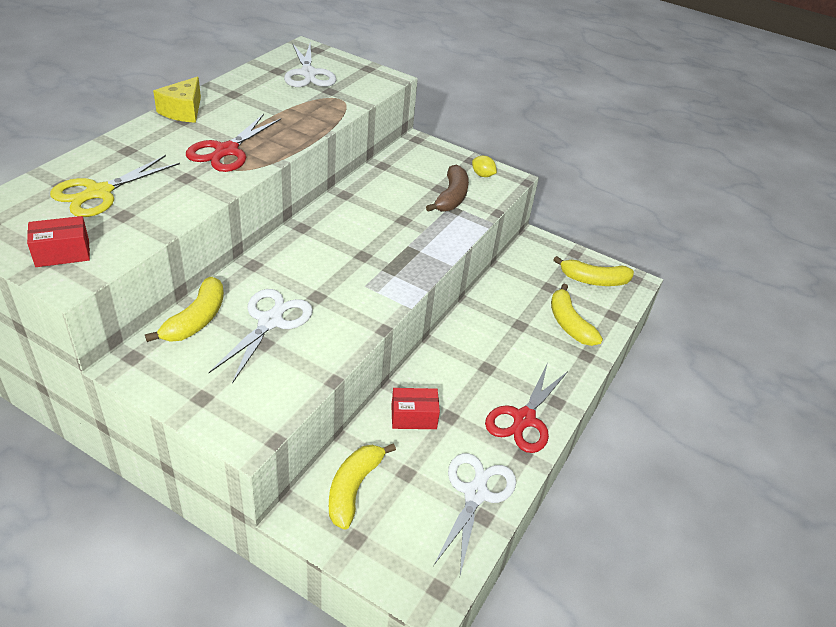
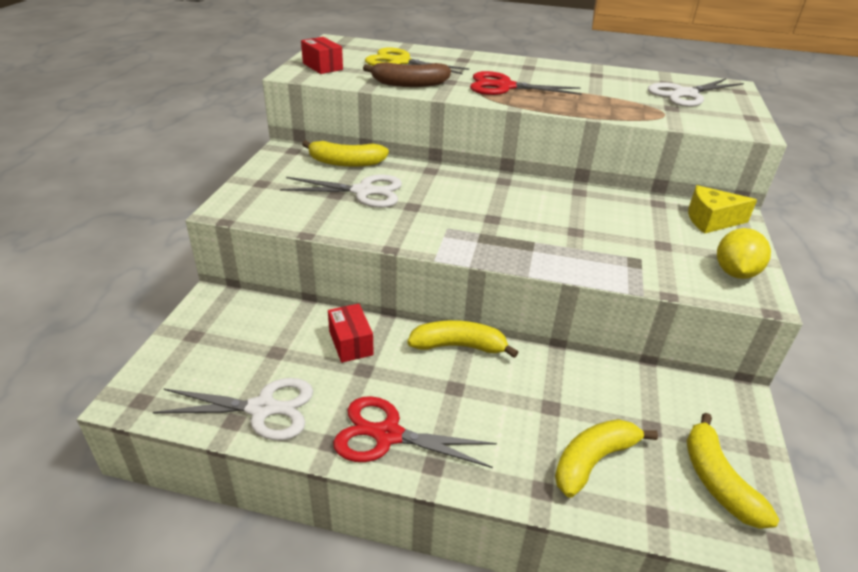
camera: 75 degrees right, 5 degrees down
yellow cheese [153,76,201,123] -> yellow cheese moved to [688,185,757,234]
yellow banana [329,443,396,530] -> yellow banana moved to [408,320,518,358]
brown banana [426,165,469,212] -> brown banana moved to [363,62,451,87]
yellow lemon [472,156,497,177] -> yellow lemon [717,228,771,279], size x1.63

